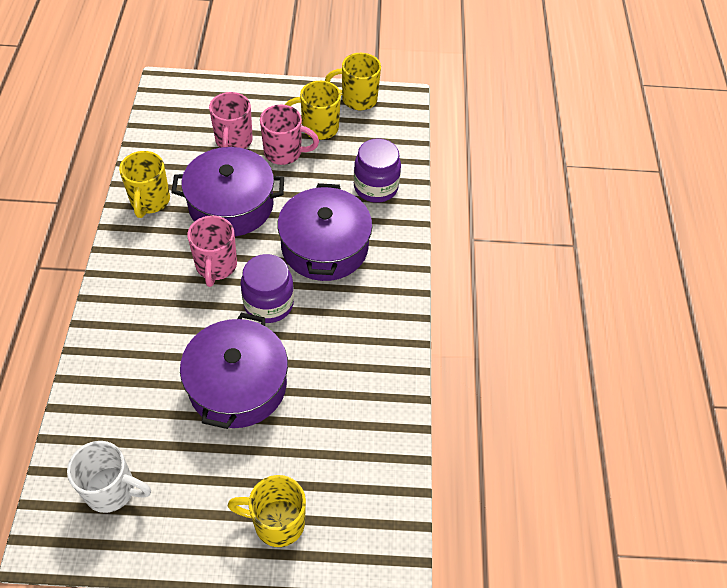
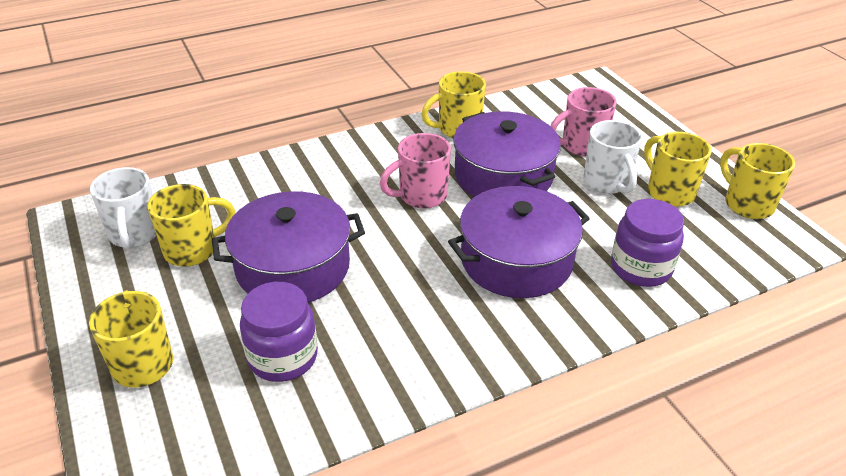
camera: 65 degrees right, 15 degrees down
purple jar [241,254,294,323] -> purple jar moved to [240,282,318,382]
pink mug [260,105,319,165] -> white mug [583,120,642,194]
none -> yellow mug [147,184,235,267]

